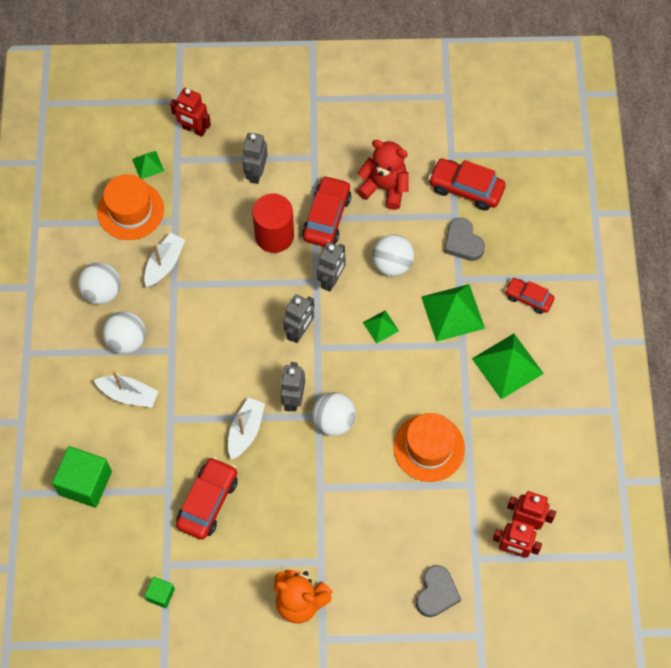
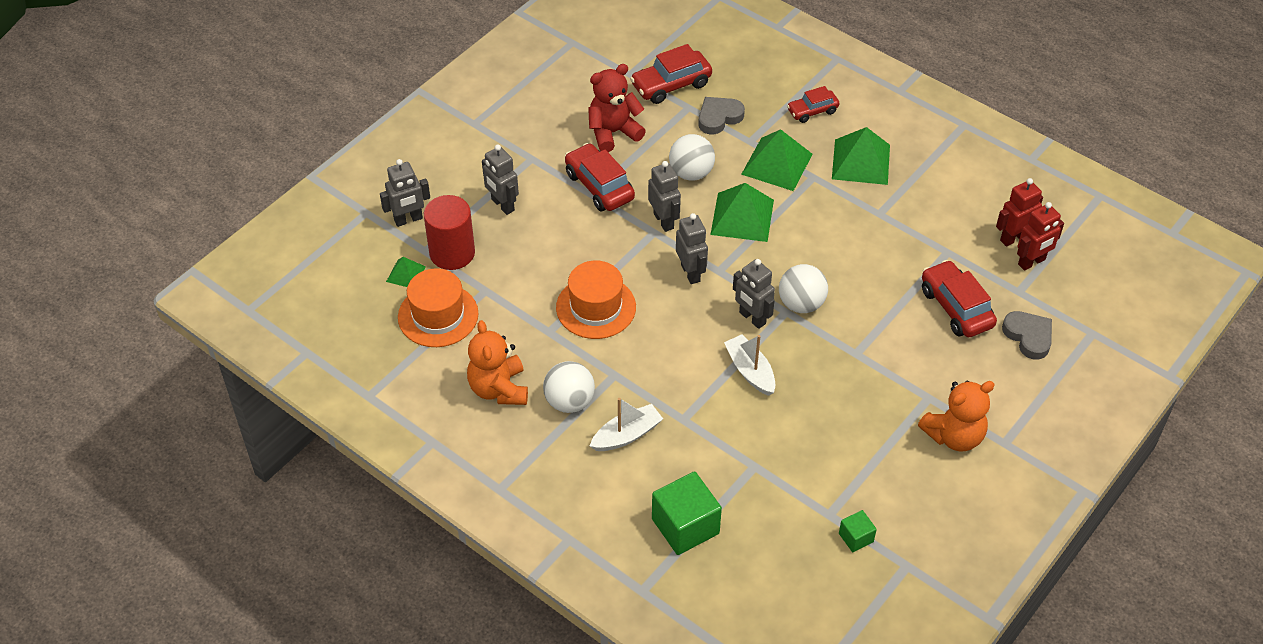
camera: 50 degrees left, 15 degrees down
white ball [78,262,121,305] -> orange teddy bear [467,320,528,405]
white boat [144,233,185,287] -> none
red robot [170,88,211,137] -> grey robot [380,159,430,227]
red car [176,457,238,540] -> red car moved to [922,260,997,337]
red cylinder [252,194,294,253] -> red cylinder moved to [424,195,475,270]
green pyramid [363,310,399,344] -> green pyramid [710,183,774,242], size x1.91
orange hat [393,413,465,482] -> orange hat moved to [556,261,636,339]
grey heart [444,218,485,261] -> grey heart turned 135 degrees clockwise [698,97,745,134]

